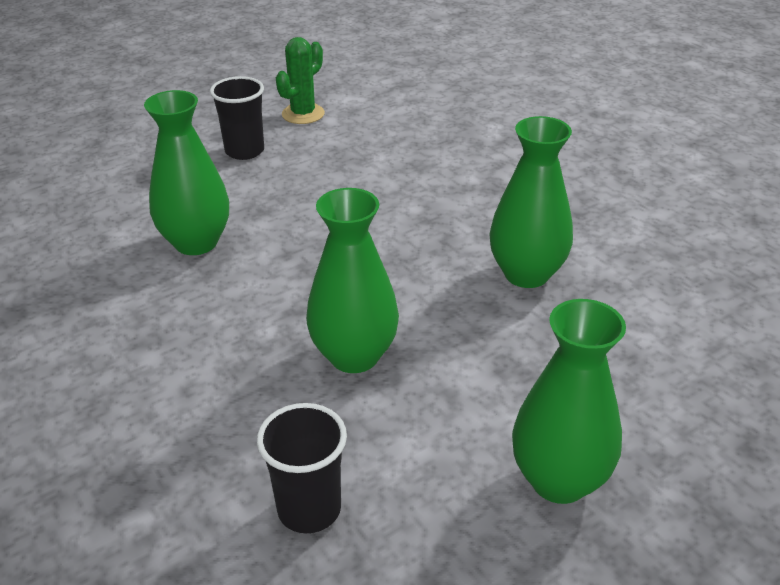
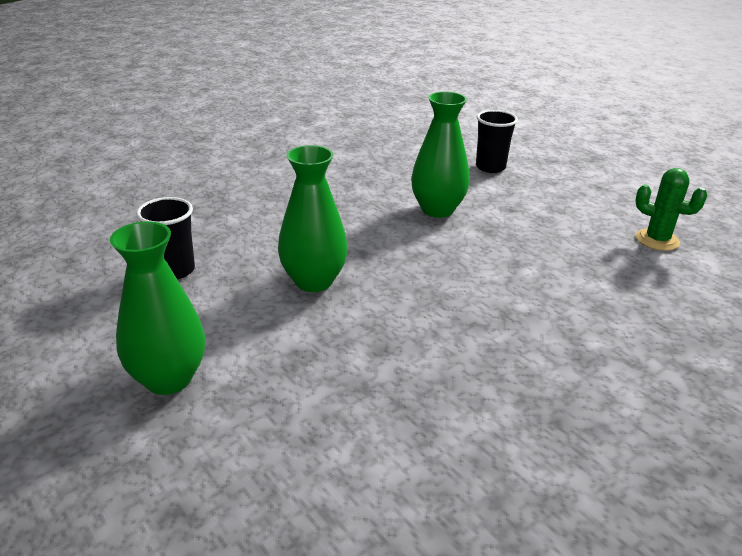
camera: 85 degrees right, 5 degrees down
black cup [210,76,264,160] -> black cup moved to [476,110,518,173]
green vase [489,116,573,288] -> none

